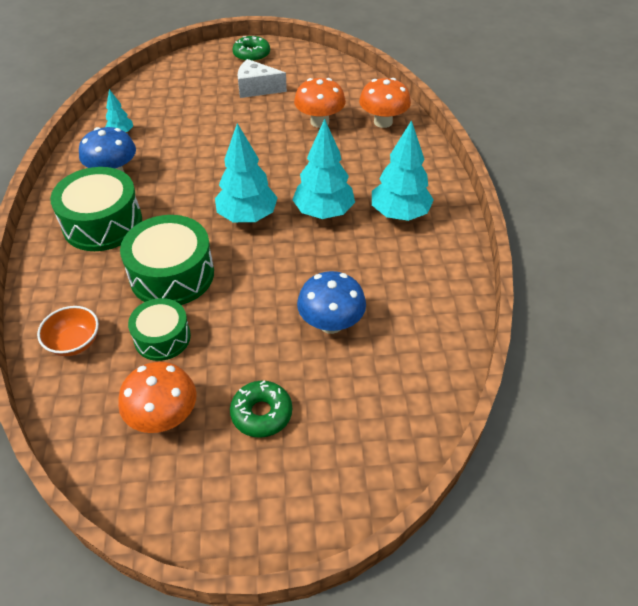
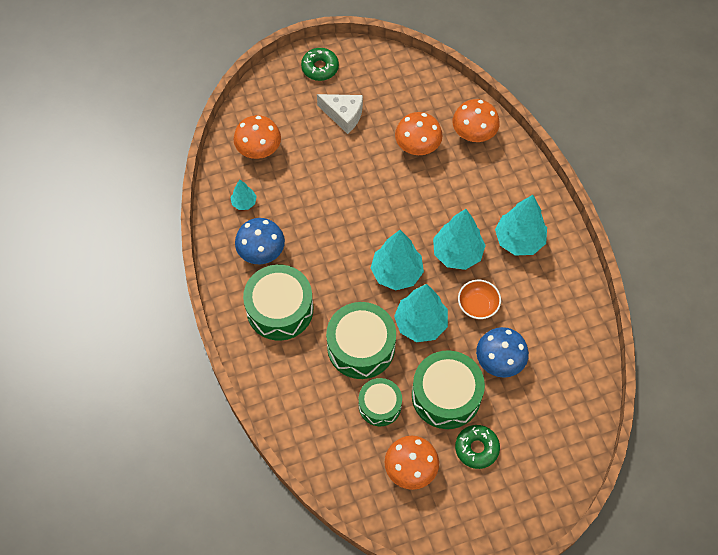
camera: 15 degrees left, 15 degrees up
orange bowl [37,306,99,356] -> orange bowl moved to [458,280,501,319]
white cheese [238,59,287,98] -> white cheese turned 150 degrees counterclockwise [317,94,363,134]
none -> orange mushroom [233,115,281,159]
none -> turquoise tree [394,284,448,342]
none -> green drum [412,350,485,429]

